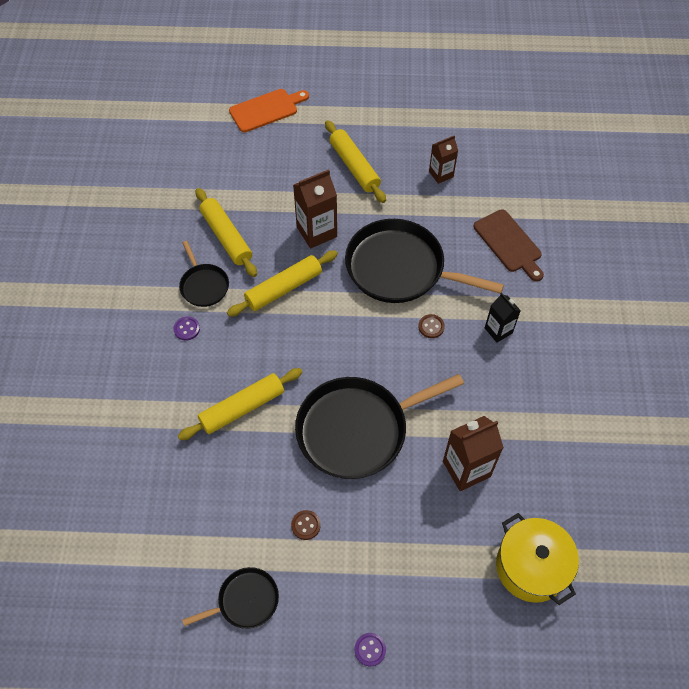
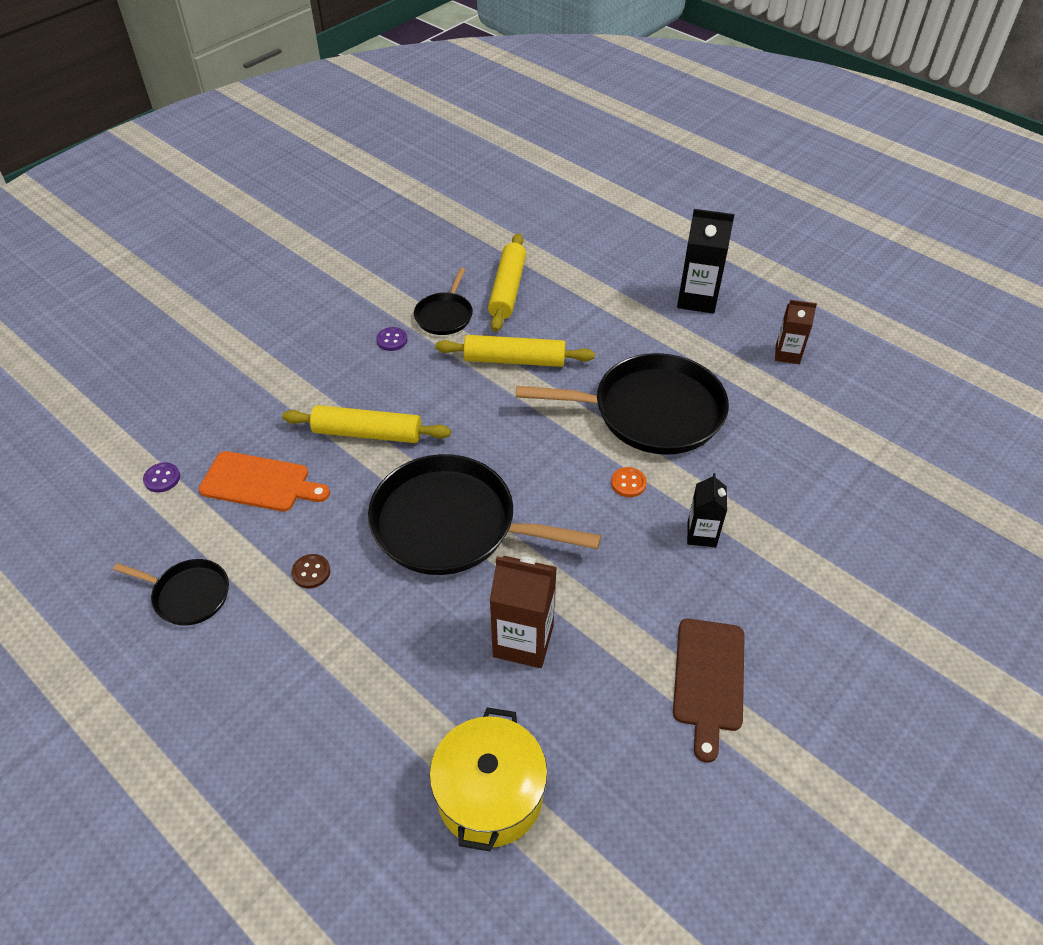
camera: 40 degrees right, 10 degrees down
orange cutting board [229,89,309,132] -> orange cutting board moved to [199,451,330,512]
brown carton [293,169,337,249] -> none
yellow rolling pin [325,120,386,203] -> black carton [677,209,735,314]
black pan [345,219,504,303] -> black pan turned 120 degrees clockwise [516,353,729,455]
purple button [355,633,386,666] -> purple button moved to [143,462,180,492]
brown button [418,314,445,338] -> orange button [611,467,647,497]
brown cutting board [473,209,544,282] -> brown cutting board moved to [673,619,745,763]

